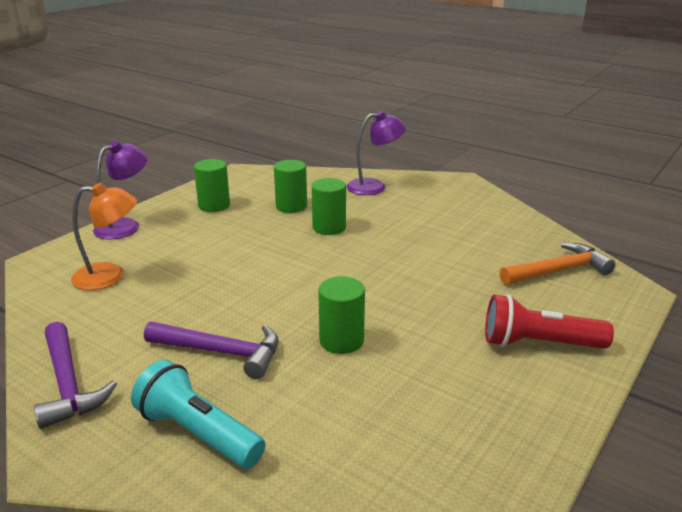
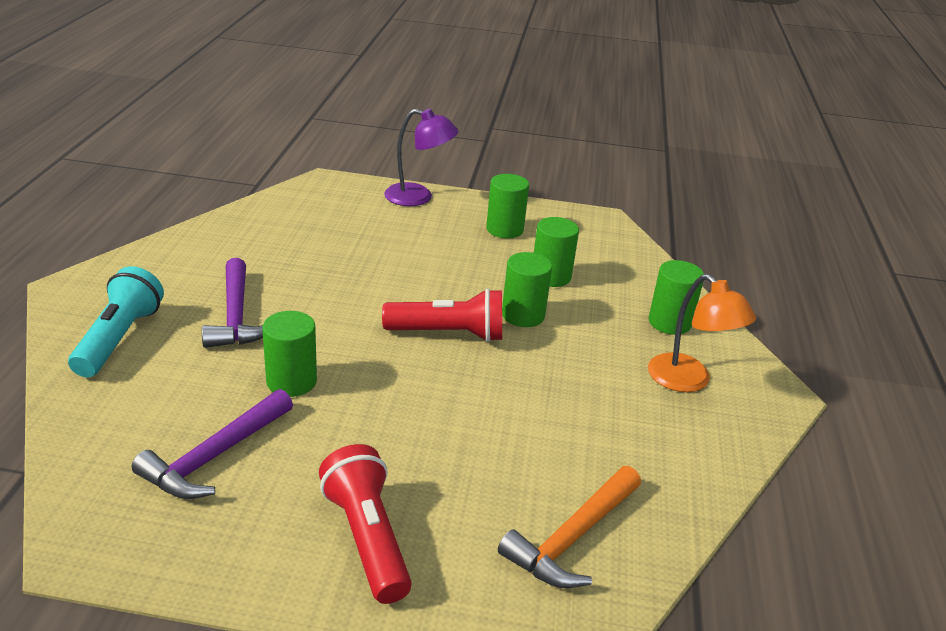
camera: 60 degrees right, 5 degrees up
purple hammer [34,322,117,429] -> purple hammer moved to [132,389,293,499]
orange lamp [71,183,137,290] -> orange lamp moved to [648,274,756,392]
purple lamp [346,110,406,195] -> green cylinder [649,260,704,335]
orange hammer [500,243,616,285] -> orange hammer turned 90 degrees clockwise [498,466,641,588]
none -> red flashlight [382,289,502,342]

